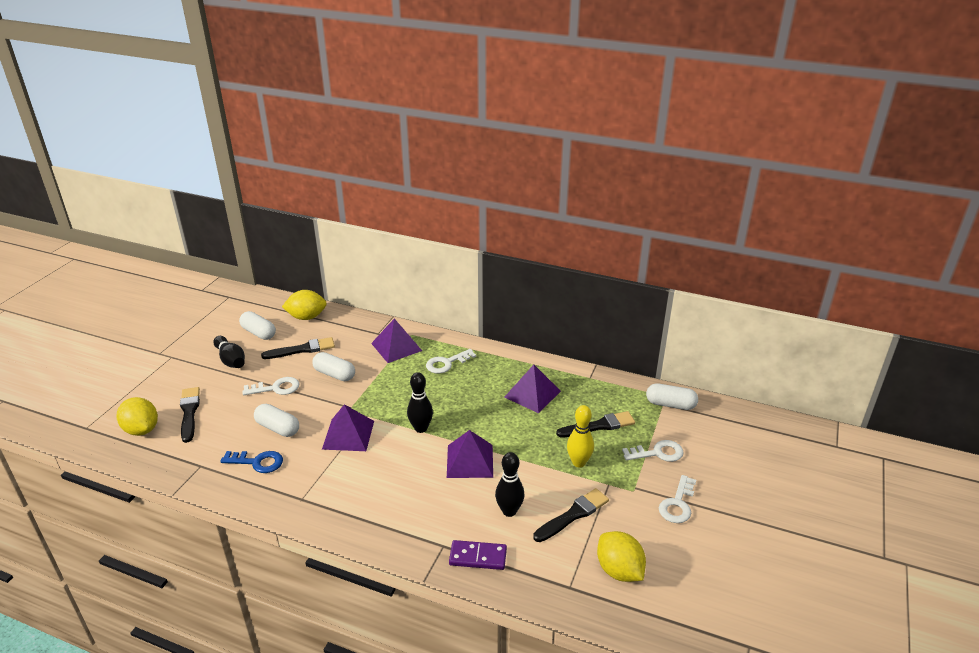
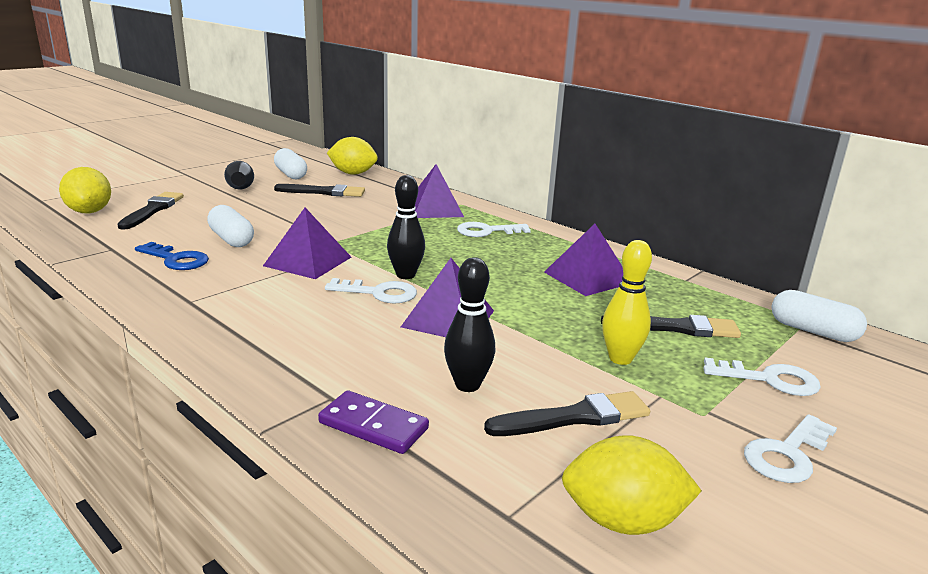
camera: 20 degrees right, 10 degrees down
white key [242,377,300,395] -> white key moved to [325,278,417,304]
white capsule [312,352,355,381] -> none
yellow lemon [597,531,646,582] -> yellow lemon turned 75 degrees counterclockwise [562,435,702,535]

